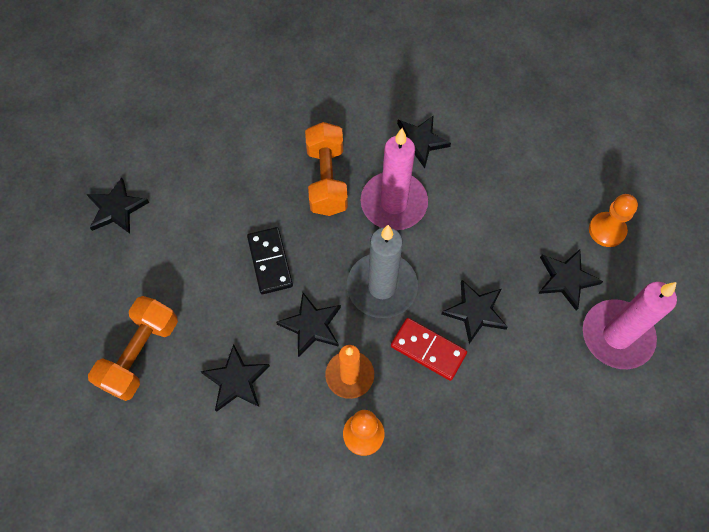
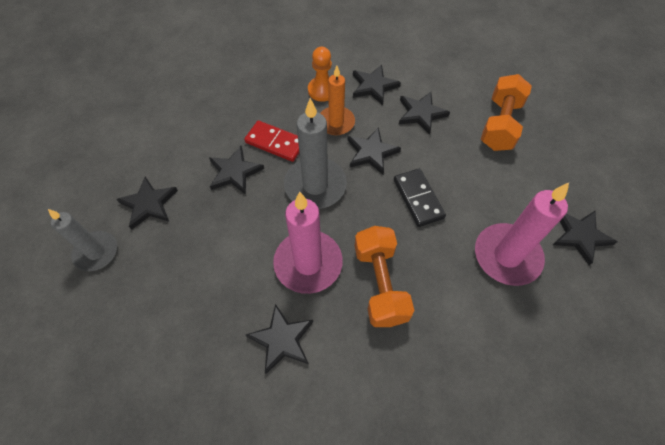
camera: 175 degrees right, 5 degrees down
pink candle [583,282,677,369] -> pink candle moved to [475,183,569,286]
orange pawn [589,194,638,247] -> grey candle [48,209,117,271]
none -> black star [353,65,401,105]

